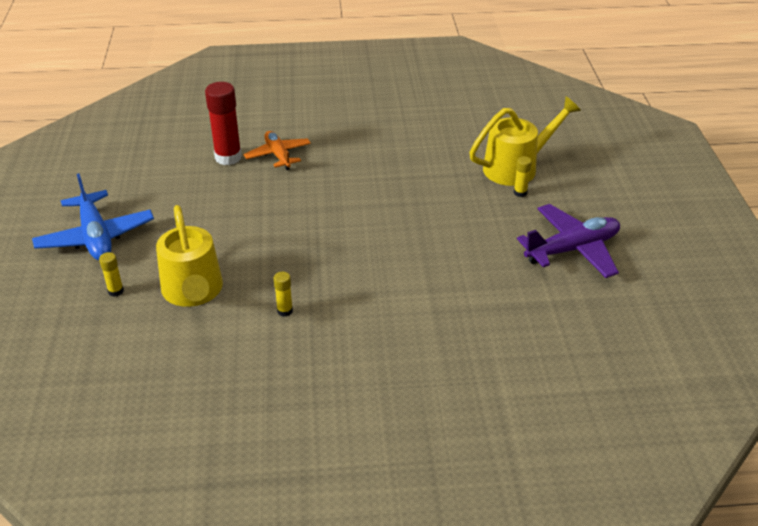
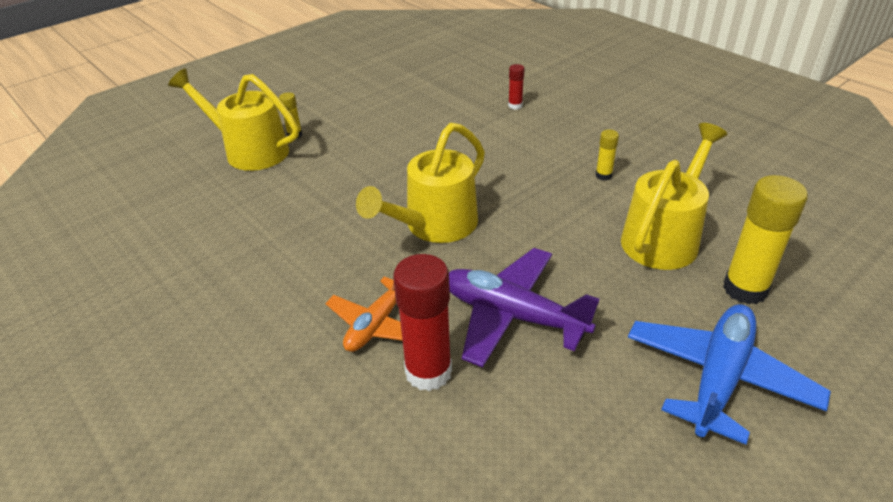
camera: 125 degrees left, 0 degrees up
yellow glue stick [99,252,124,297] -> yellow glue stick [723,175,808,304], size x2.08
purple plane [517,204,620,278] -> purple plane moved to [449,248,599,367]
none -> yellow watering can [356,123,485,243]
none -> red glue stick [508,64,525,110]

